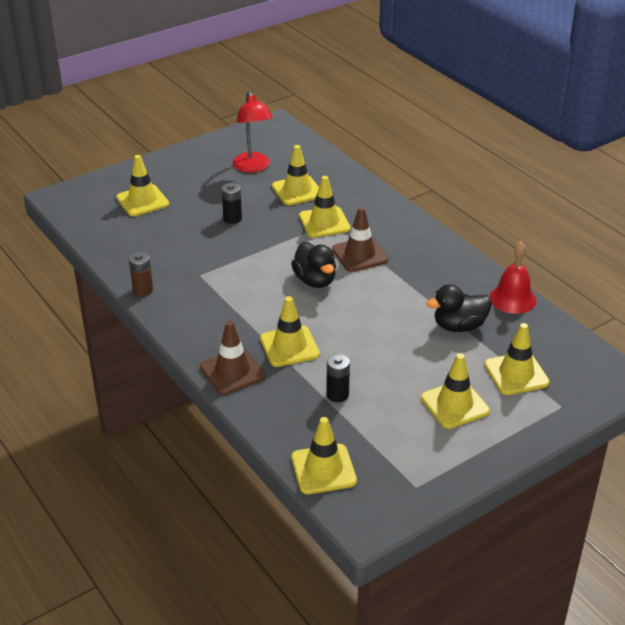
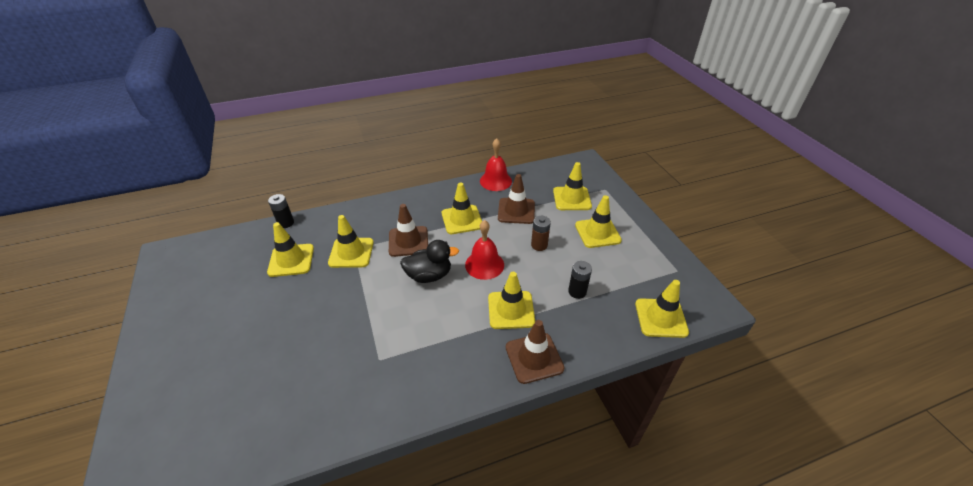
camera: 75 degrees left, 5 degrees up
yellow traffic cone [116,155,169,216] -> yellow traffic cone moved to [442,183,482,234]
brown battery [129,252,153,296] -> brown battery moved to [531,216,551,251]
black battery [222,183,242,224] -> black battery moved to [268,194,294,228]
red lamp [233,91,273,173] -> none
black duck [426,284,492,332] -> brown traffic cone [498,174,535,224]
none -> red bell [465,220,504,280]

